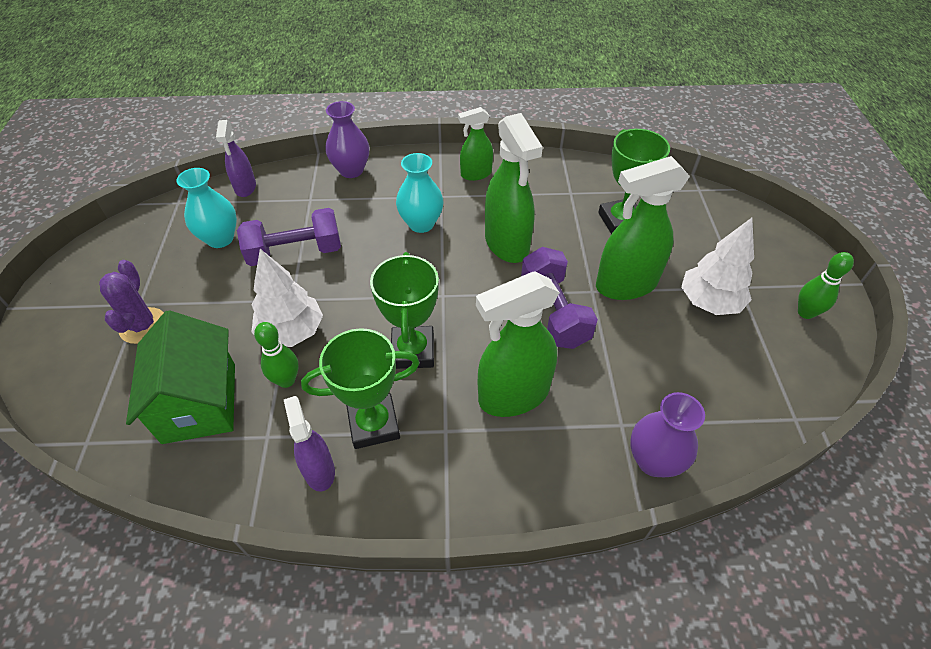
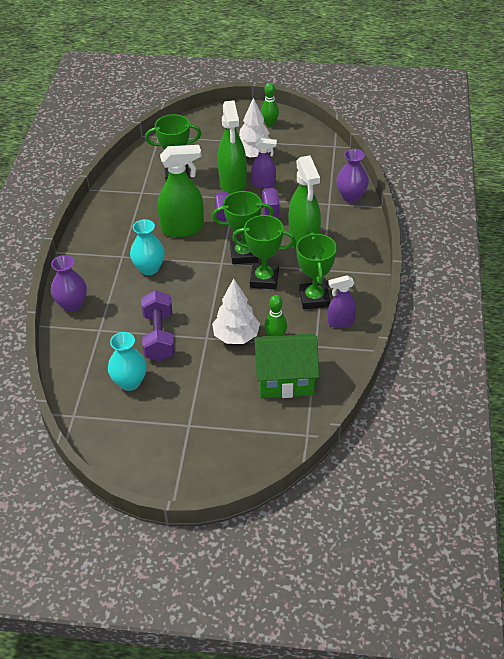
camera: 80 degrees left, 5 degrees down
purple cactus [99,260,164,344] -> none
purple spray bottle [216,120,256,197] -> purple spray bottle moved to [251,138,277,188]
green spray bottle [458,107,493,181] -> none
none -> green trophy [212,191,274,264]

